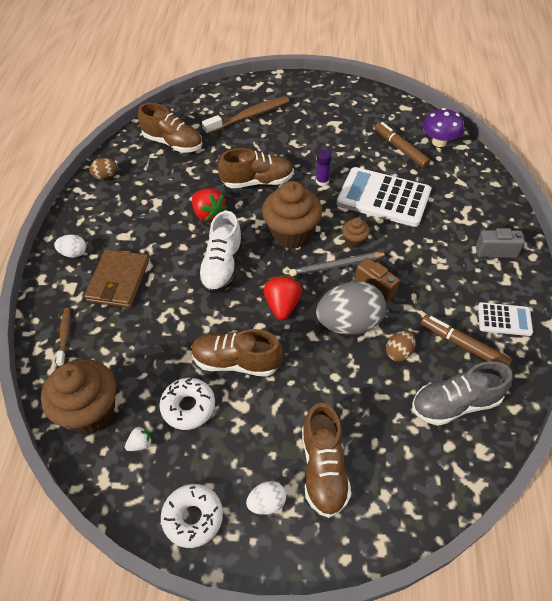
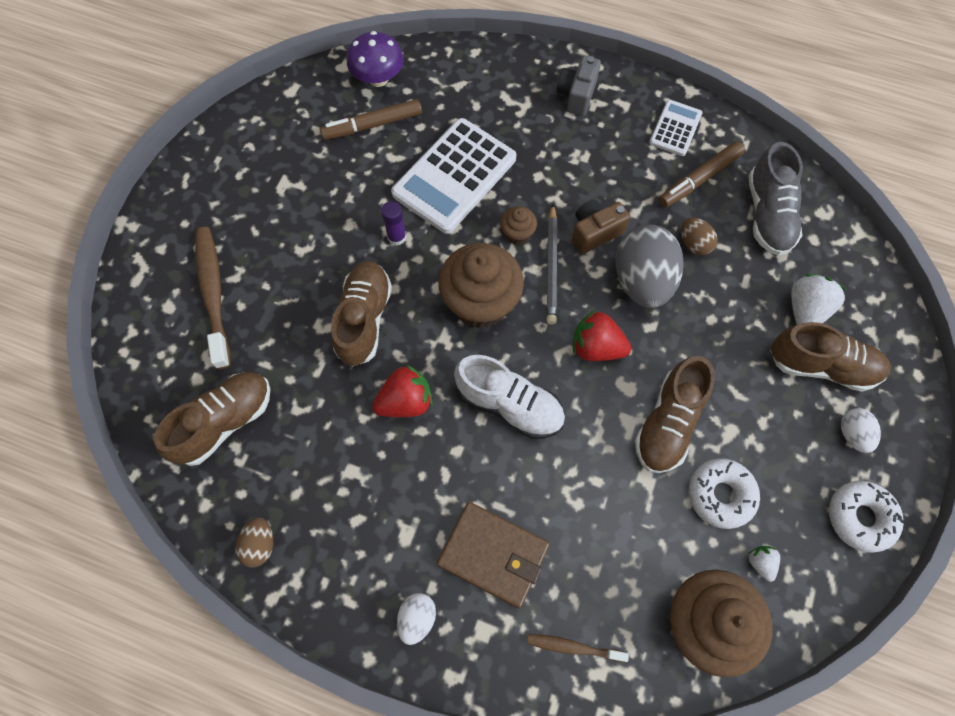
camera: 75 degrees left, 15 degrees up
none -> white strawberry [791,274,846,325]

